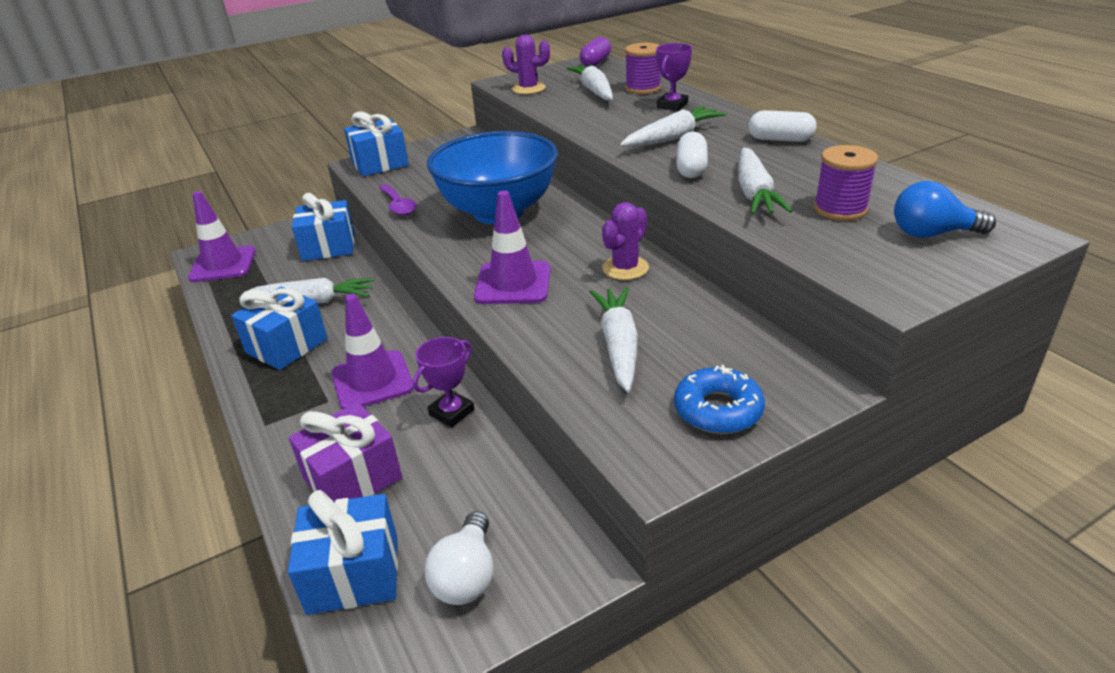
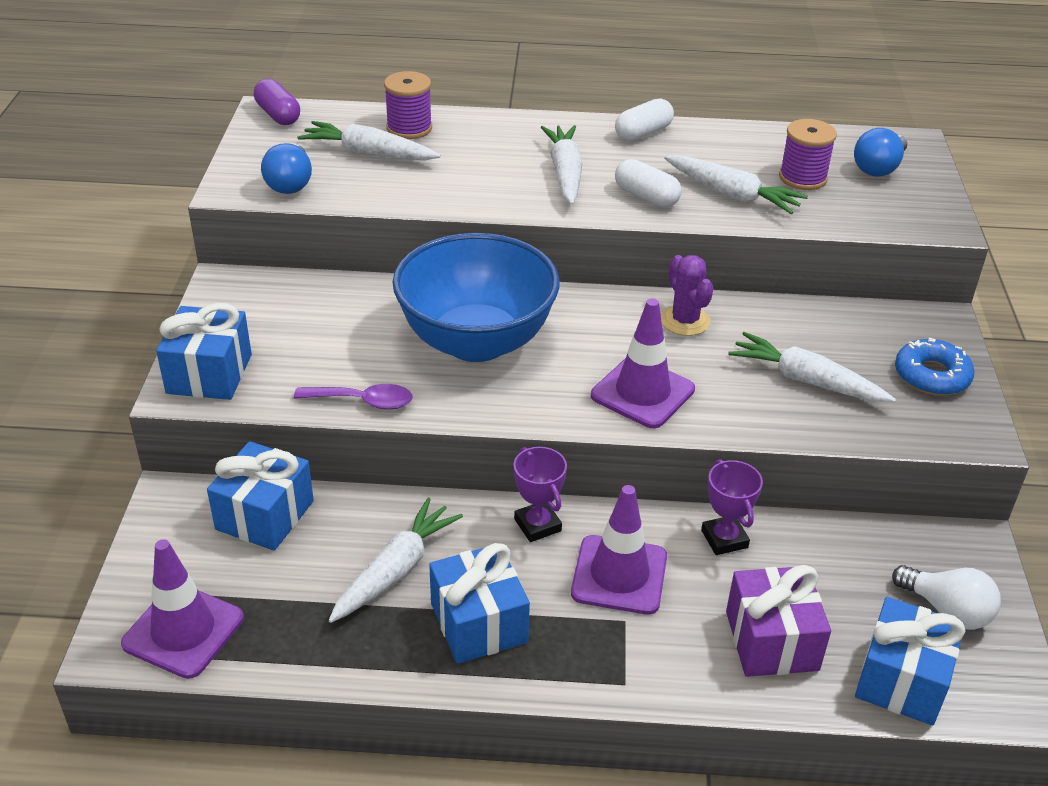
camera: 60 degrees left, 5 degrees up
purple cactus [502,35,550,94] -> blue light bulb [261,143,312,194]
purple trophy [656,43,692,111] -> purple trophy moved to [513,447,567,542]

